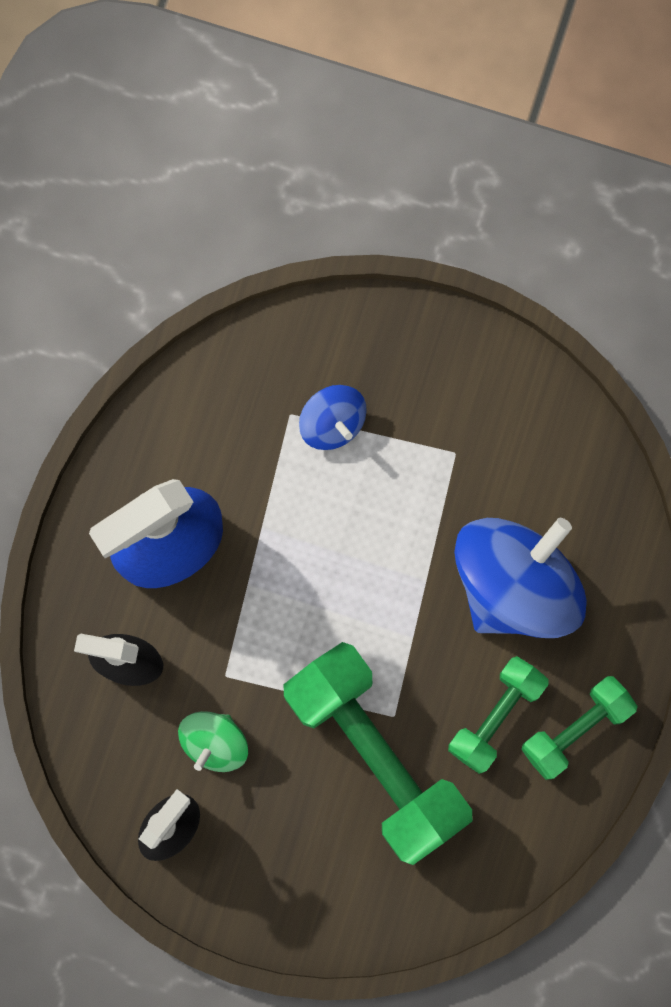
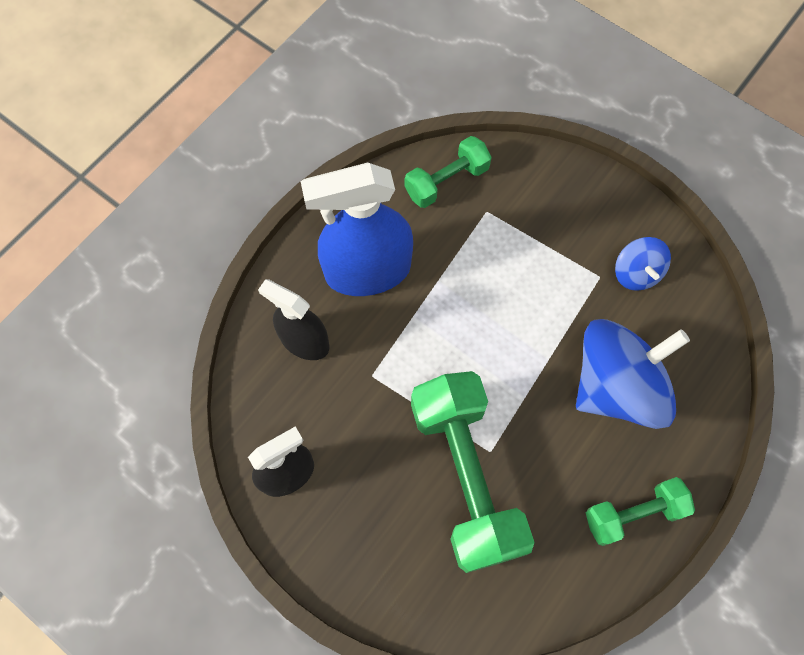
camera: 20 degrees right, 10 degrees down
green spinning top [178,711,248,772] -> none
blue spinning top [299,385,367,450] -> blue spinning top moved to [615,237,671,291]
green dumbbell [448,656,548,774] -> green dumbbell moved to [405,136,492,208]

